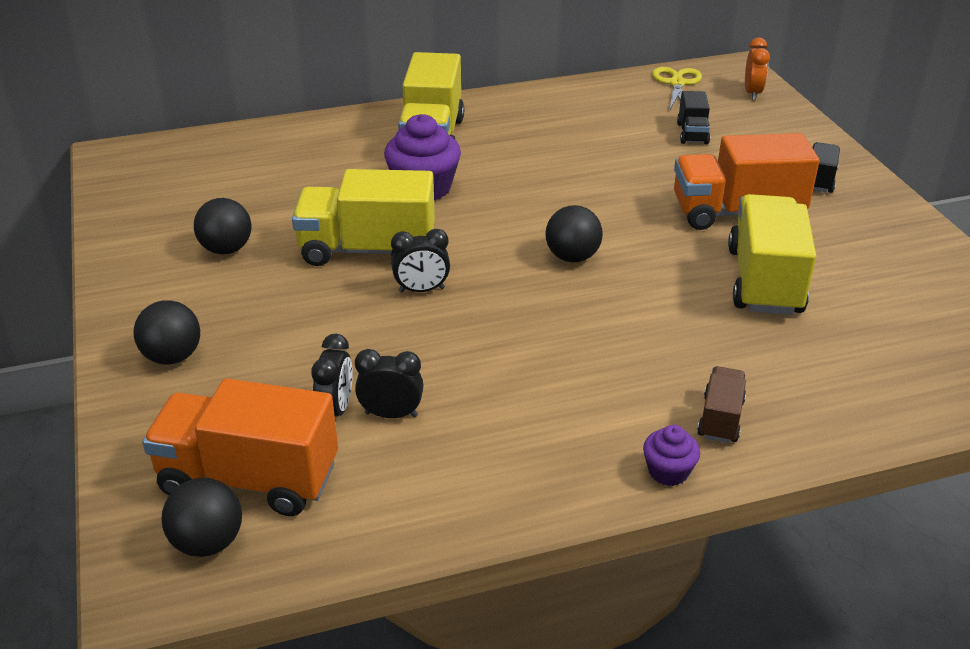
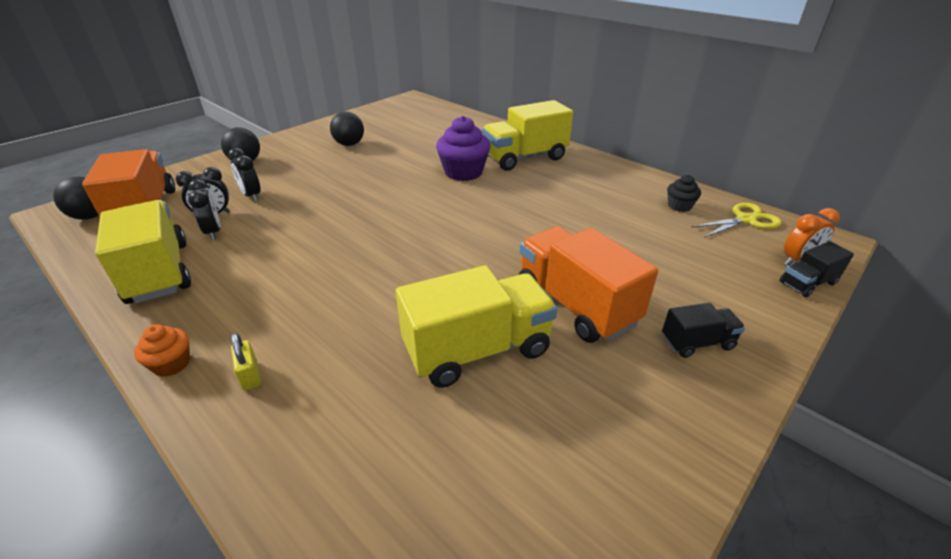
camera: 60 degrees right, 0 degrees up
yellow truck [292,169,435,266] -> yellow truck moved to [95,200,191,304]
black clock [391,229,450,293] -> black clock moved to [228,148,261,201]
black ball [545,205,603,263] -> none
purple cupcake [643,425,700,486] -> orange cupcake [134,324,190,377]
black truck [677,91,710,144] -> black truck moved to [779,241,854,297]
brown truck [697,366,746,443] -> yellow padlock [231,333,261,391]
none -> black cupcake [667,175,701,212]

